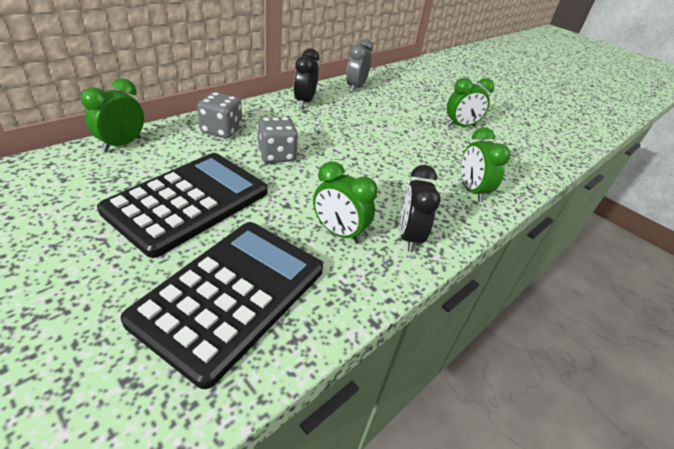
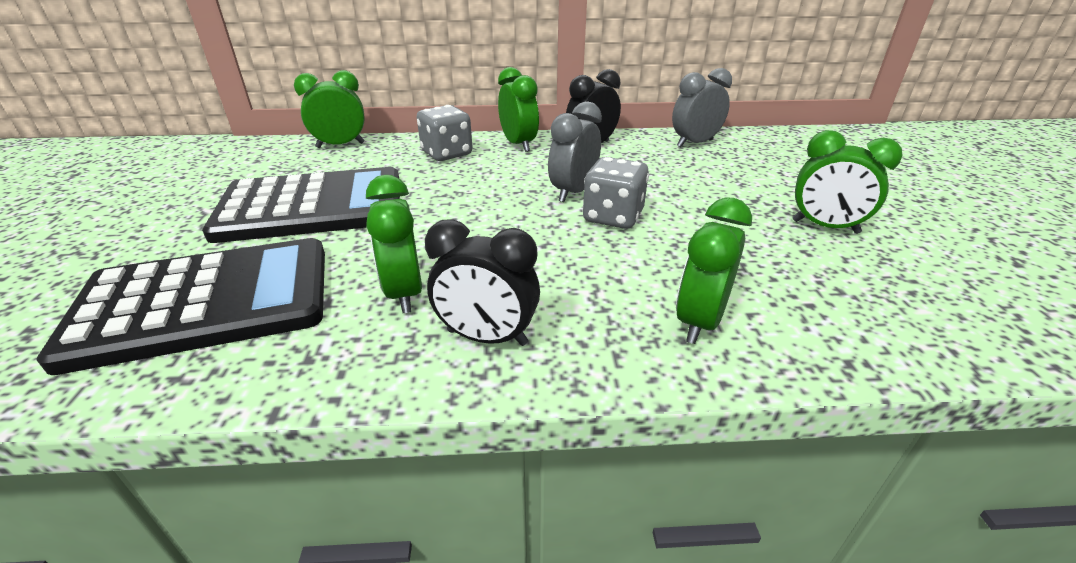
camera: 45 degrees right, 5 degrees down
grey dice [257,117,298,163] -> grey dice moved to [583,157,649,229]
black clock [399,165,441,252] -> black clock turned 120 degrees counterclockwise [425,219,540,346]
none -> green clock [498,67,539,152]
none -> grey clock [548,101,602,202]

